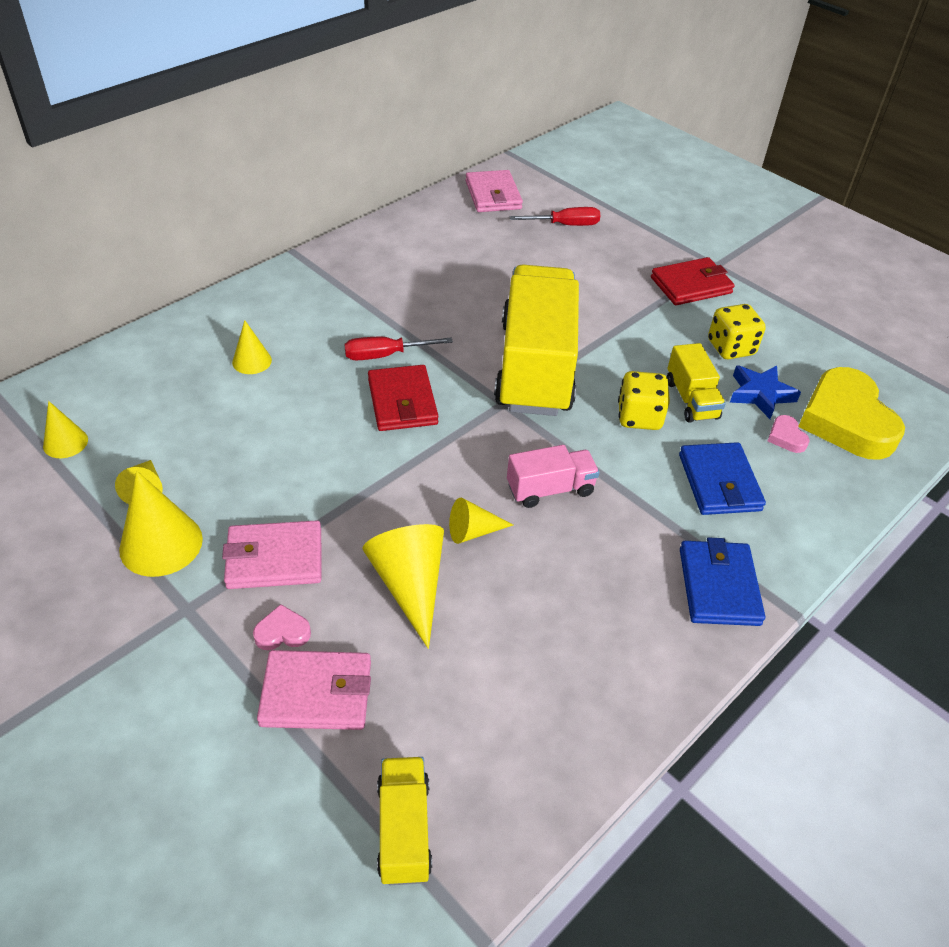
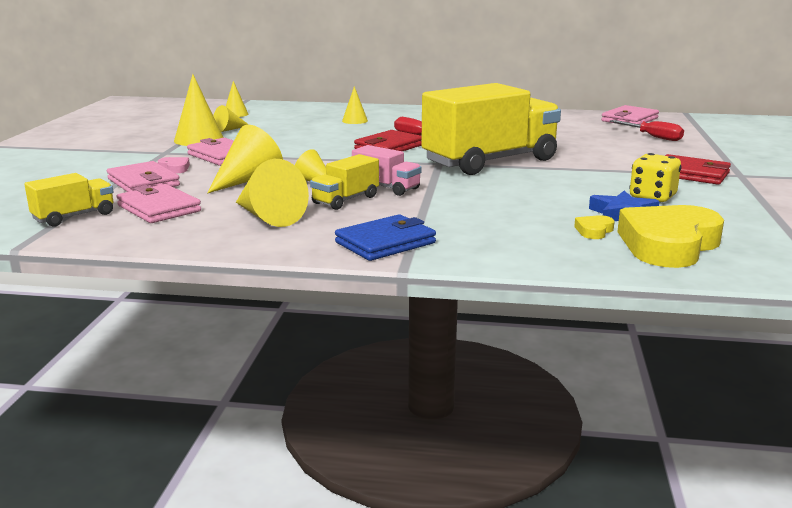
camera: 55 degrees right, 25 degrees down
yellow dice [618,371,670,430] -> none
yellow truck [667,343,726,423] -> yellow truck moved to [310,154,379,210]
blue wallet [679,442,766,515] -> none
pink heart [768,415,810,453] -> yellow heart [574,215,615,239]
none -> pink wallet [116,184,201,223]
none -> yellow cone [236,159,309,227]

